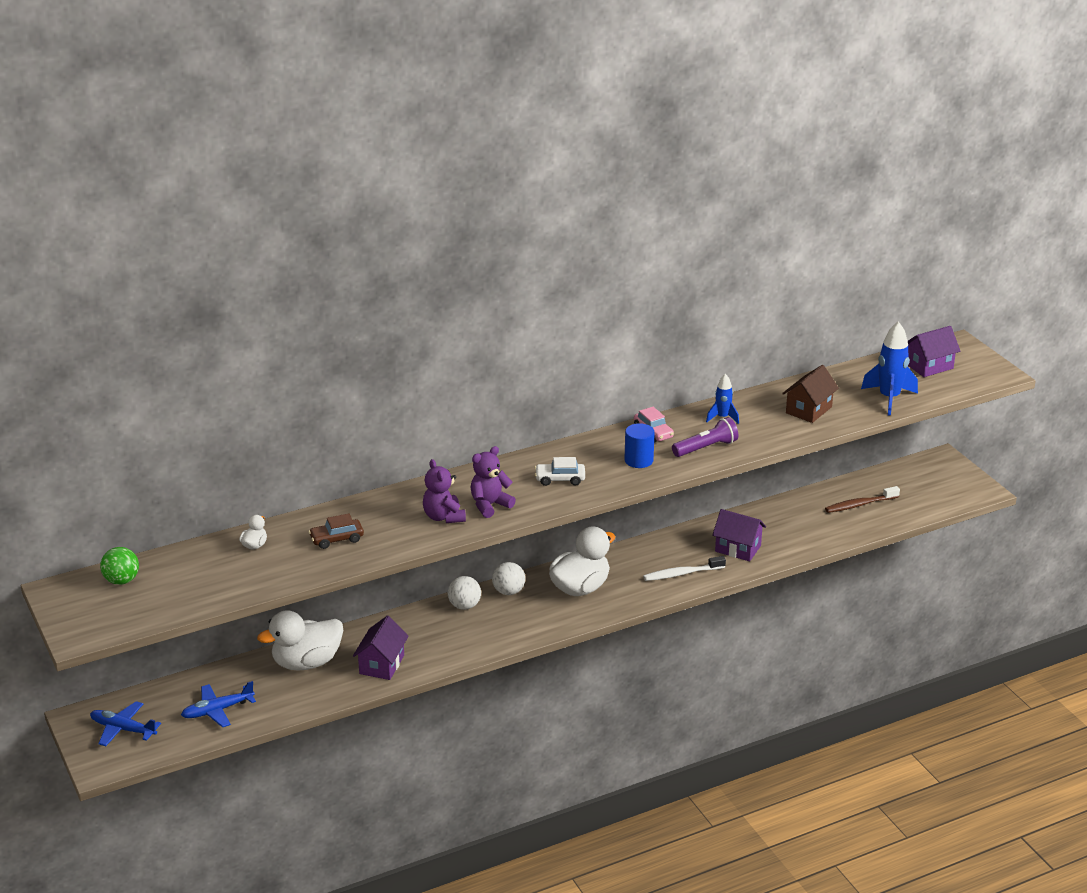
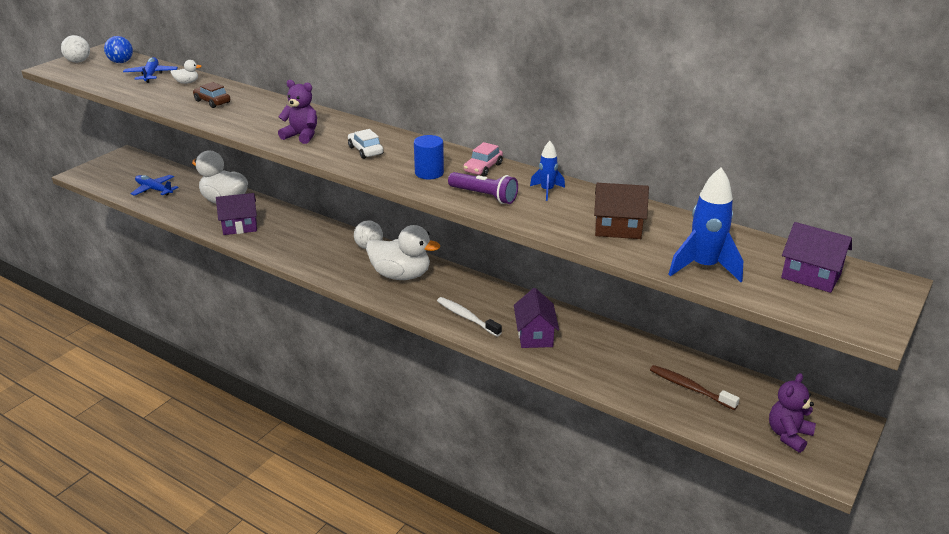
camera: 60 degrees right, 0 degrees up
blue plane [90,701,161,746] -> blue plane moved to [123,57,178,83]
green ball [100,547,139,585] -> blue ball [104,36,133,63]
purple teddy bear [423,459,466,523] -> purple teddy bear moved to [769,373,816,453]
white ball [448,576,481,610] -> white ball moved to [61,35,90,63]

